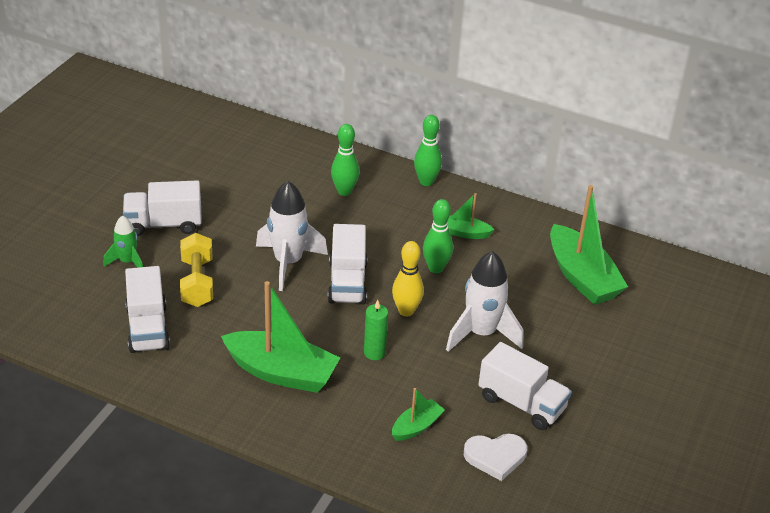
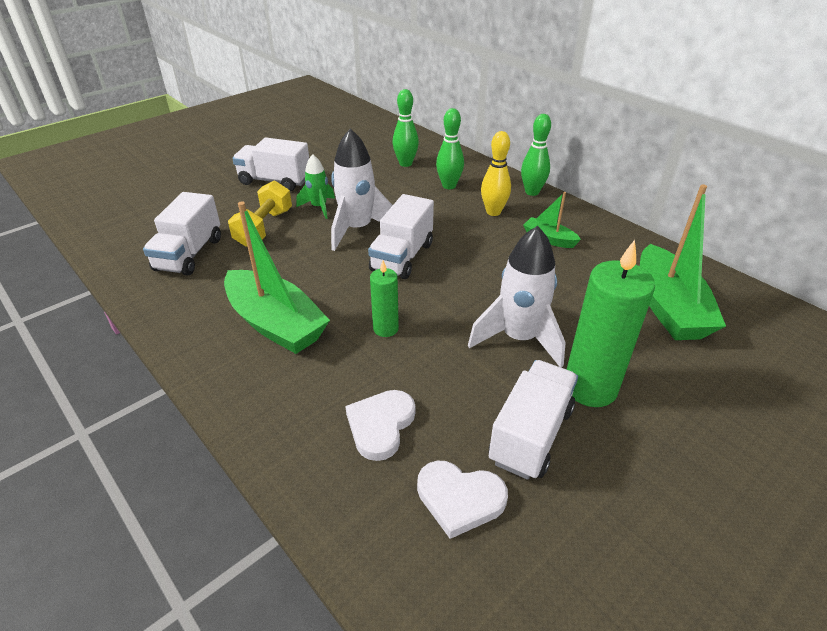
camera: 25 degrees right, 0 degrees up
green rocket [103,215,143,268] -> green rocket moved to [297,154,335,219]
yellow bowling pin [392,241,424,317] -> yellow bowling pin moved to [481,131,511,216]
green boat [392,388,445,441] -> white heart [345,390,415,461]
green bowling pin [423,199,453,273] -> green bowling pin moved to [392,89,419,167]
white truck [478,342,572,430] -> white truck turned 120 degrees counterclockwise [489,360,578,480]
none -> green candle [567,240,655,407]

